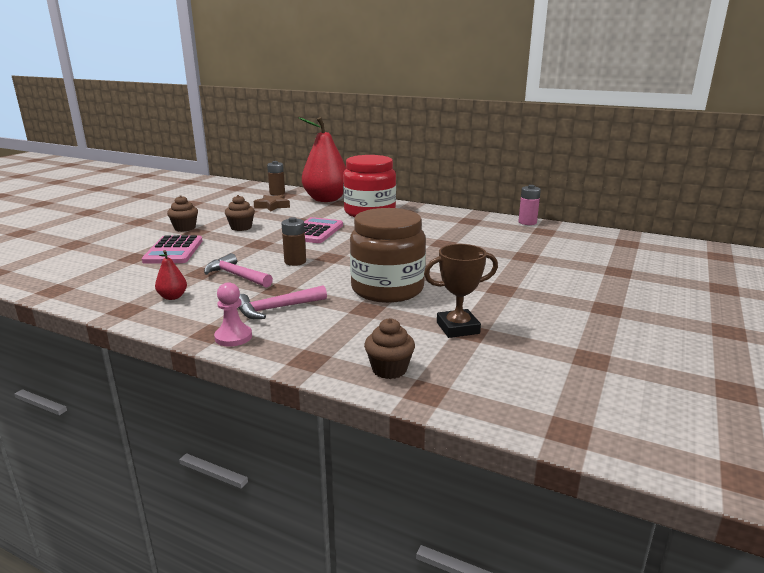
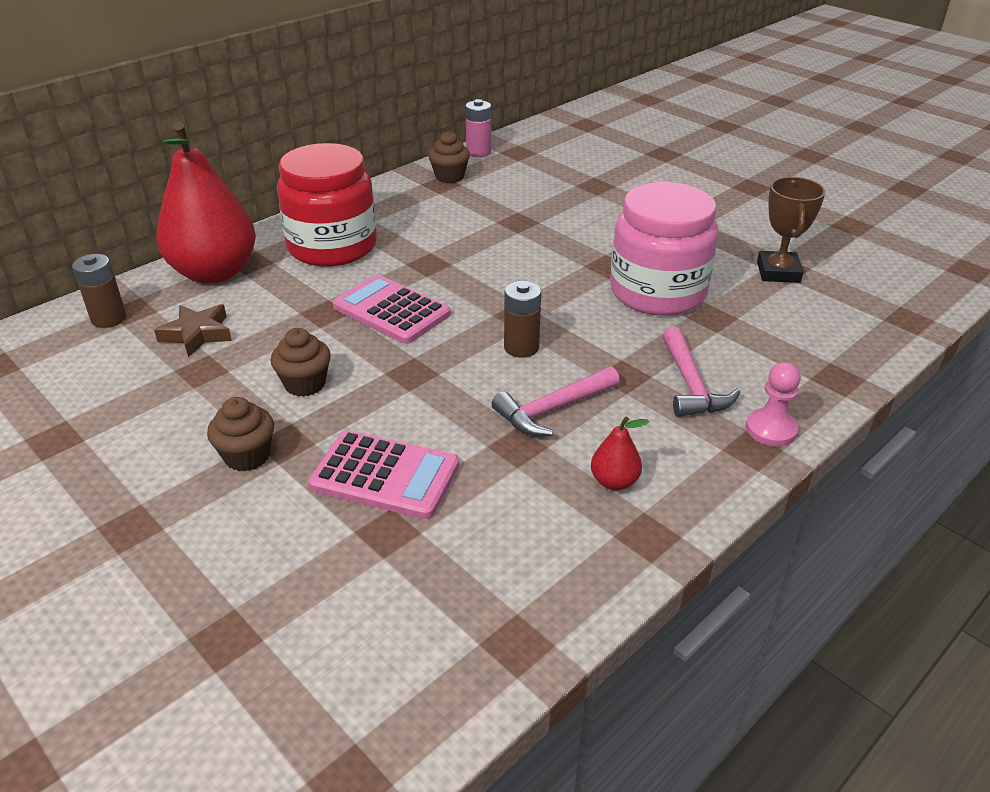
camera: 70 degrees left, 15 degrees up
brown jar [350,208,426,303] -> pink jar [610,182,718,316]
brown cupcake [364,318,415,379] -> brown cupcake moved to [428,131,470,183]

